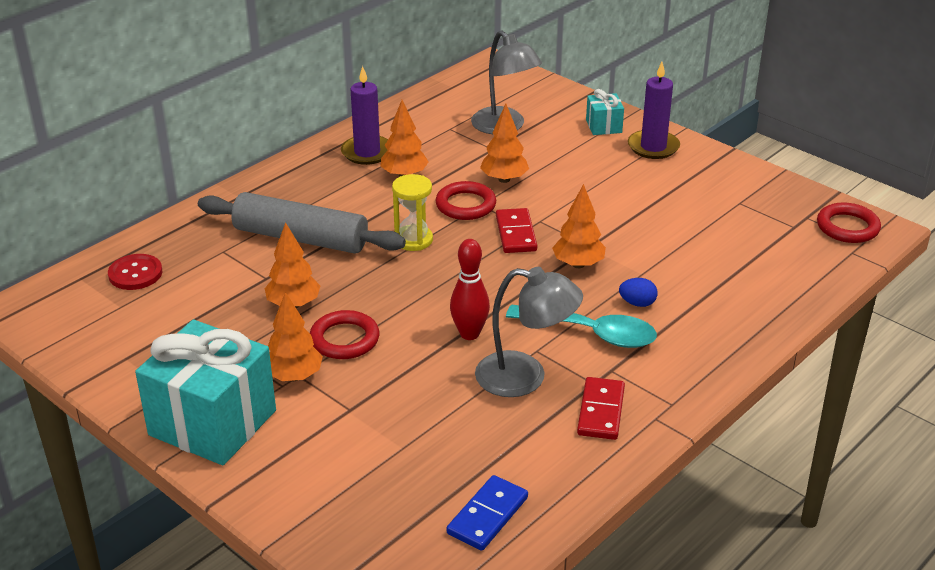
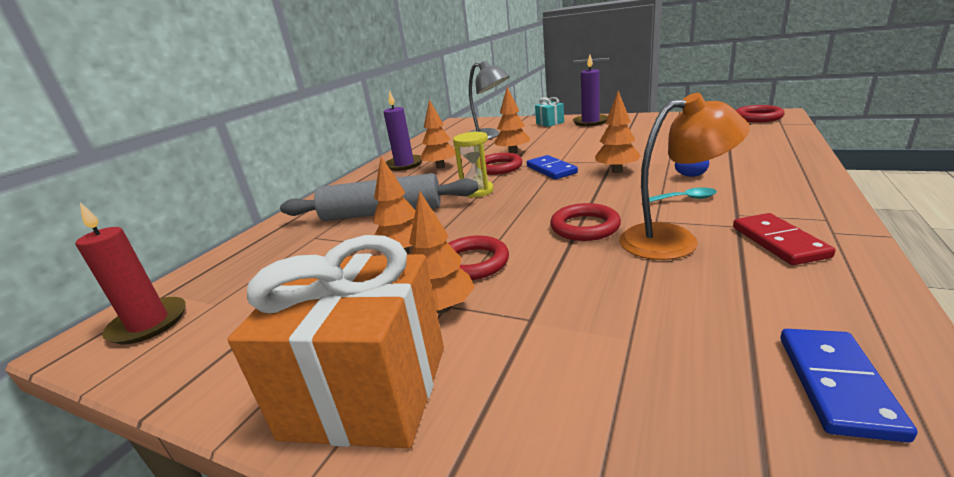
camera: 15 degrees left, 10 degrees down
red button [108,254,162,290] -> none
turquoise gift [135,320,276,465] -> orange gift [228,235,444,449]
red bowling pin [450,239,490,340] -> red ring [550,203,621,241]
grey lamp [475,267,583,397] -> orange lamp [619,93,750,260]
red domino [496,208,537,253] -> blue domino [527,155,578,179]
turquoise spoon [506,304,657,348] -> turquoise spoon [649,187,717,202], size x0.50
none -> red candle [76,203,186,344]

